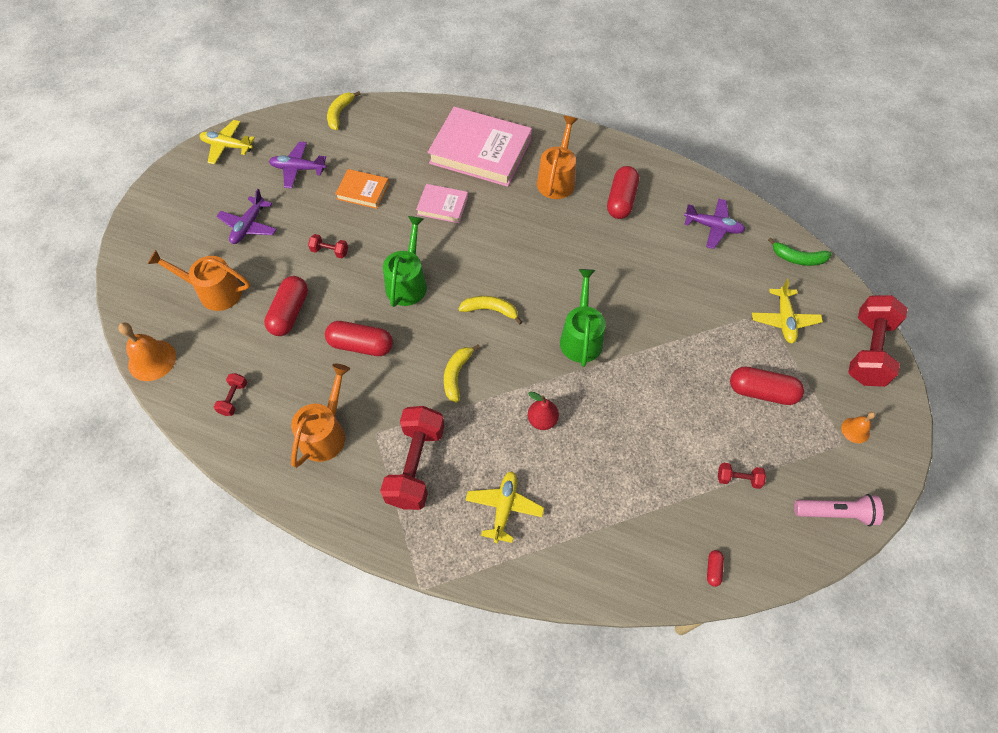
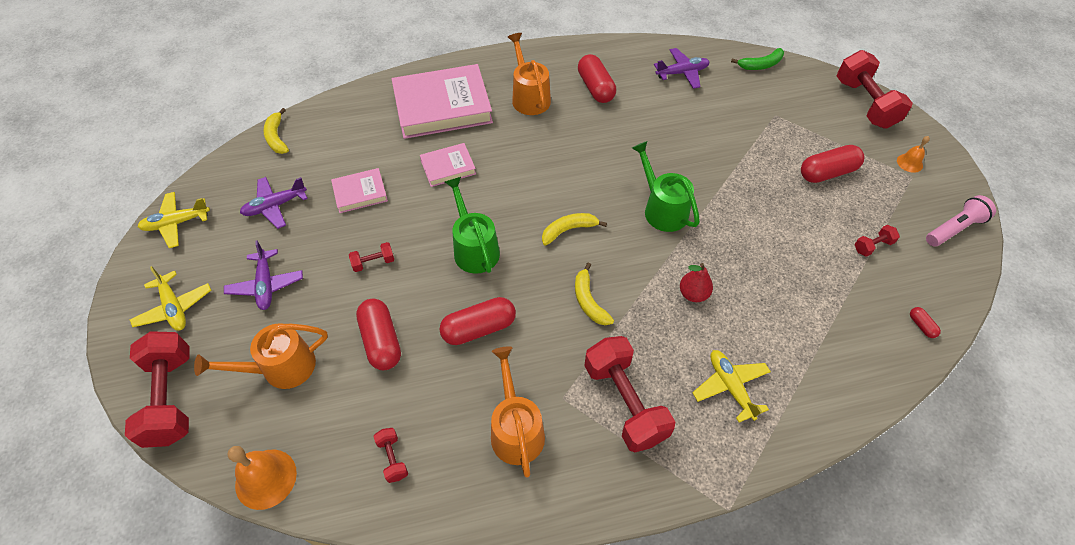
camera: 35 degrees left, 5 degrees down
orange book [335,169,389,209] -> pink book [331,168,388,213]
yellow plane [752,279,823,343] -> yellow plane moved to [130,266,211,331]
none -> red dumbbell [125,331,189,448]

